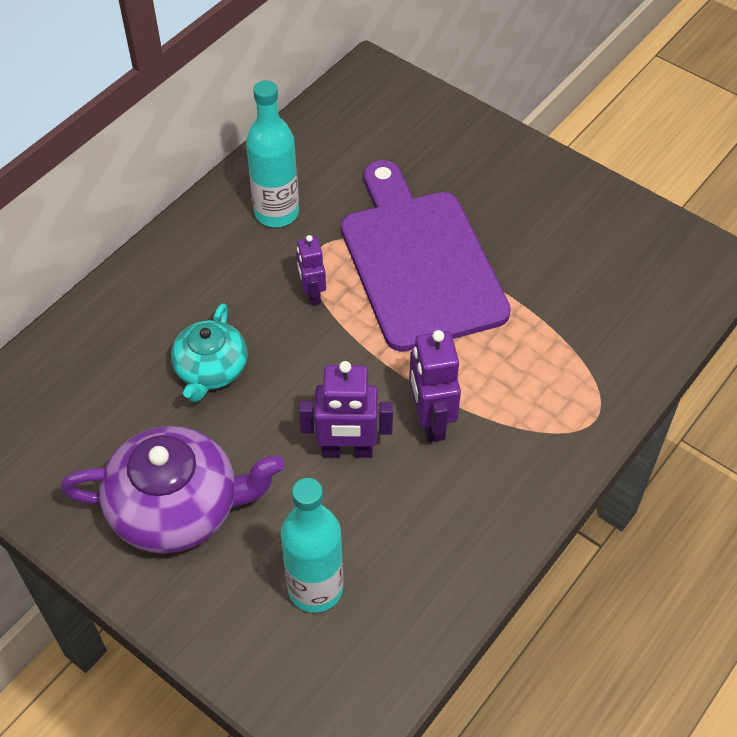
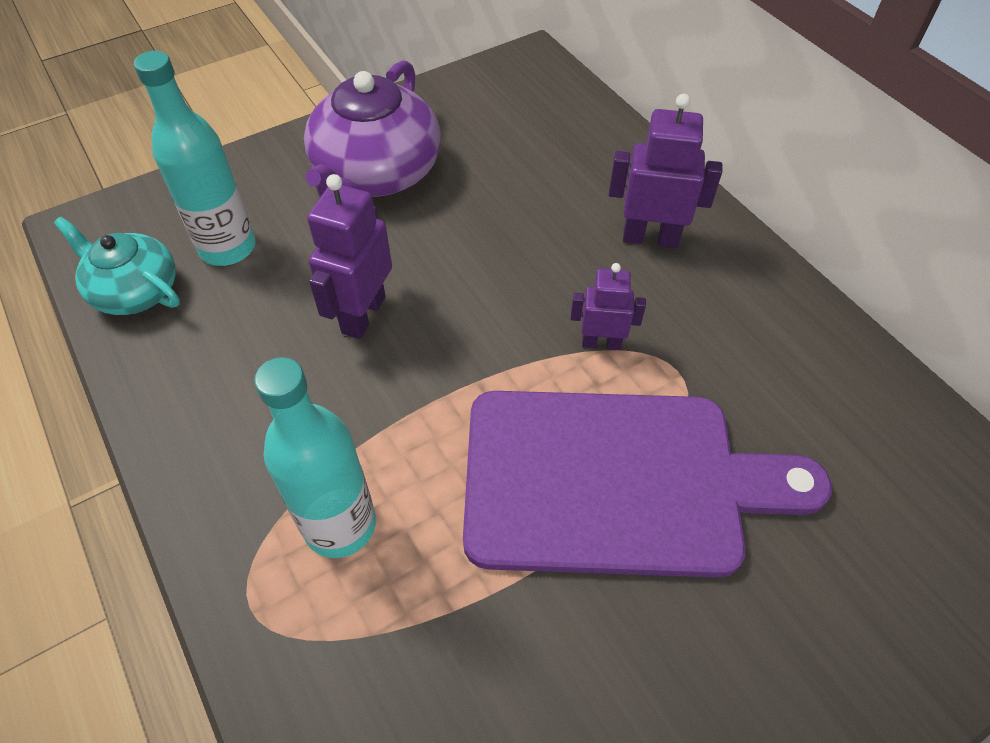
camera: 110 degrees right, 0 degrees up
turquoise teapot [171,303,248,402] -> turquoise teapot moved to [54,217,180,315]
turquoise bottle [246,80,299,227] -> turquoise bottle moved to [254,357,376,558]
purple robot [409,330,461,442] -> purple robot moved to [609,94,722,248]

